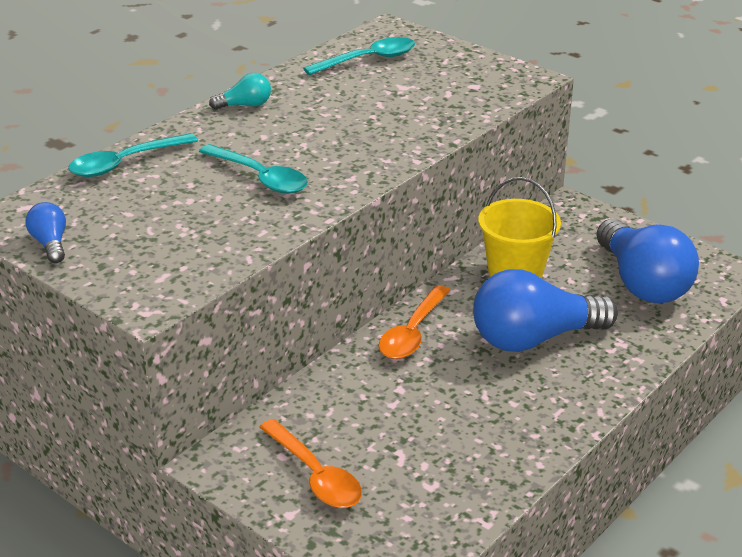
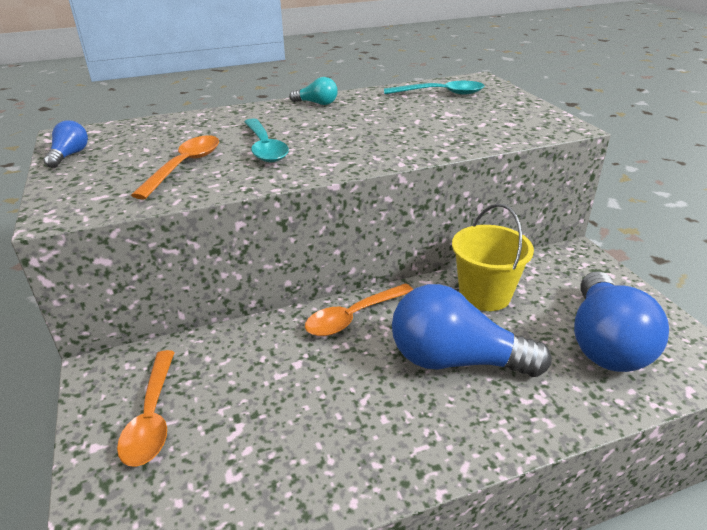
camera: 30 degrees right, 0 degrees up
turquoise spoon [68,133,198,177] -> none
none -> orange spoon [131,135,219,199]

